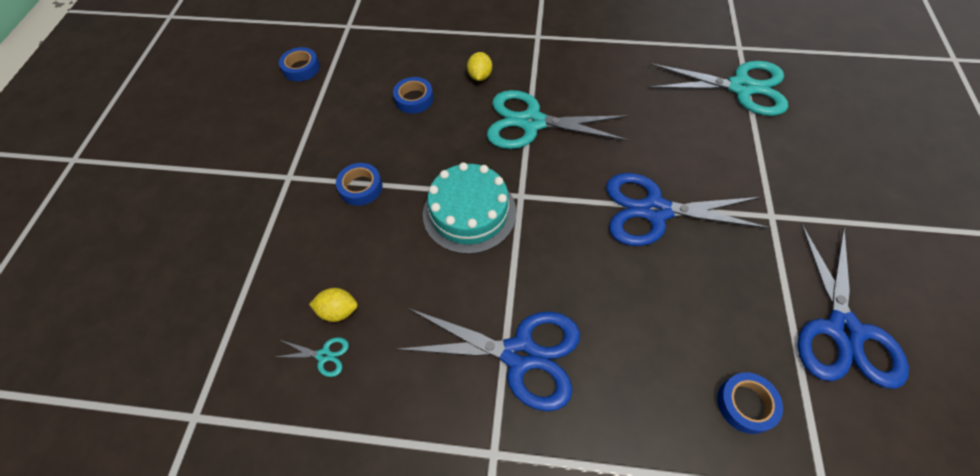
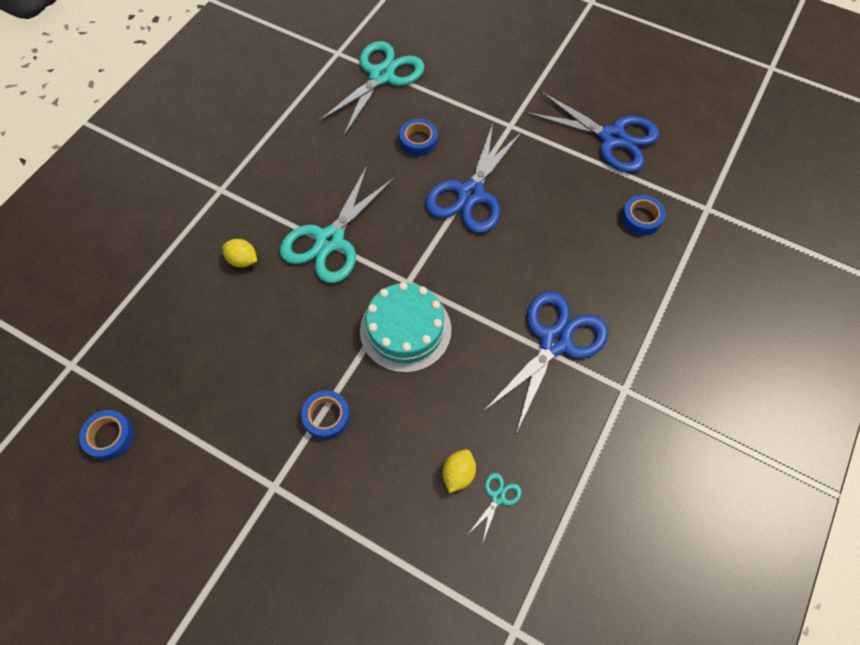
camera: 70 degrees left, 5 degrees up
blue tape [393,77,434,114] -> blue tape moved to [399,119,438,156]

